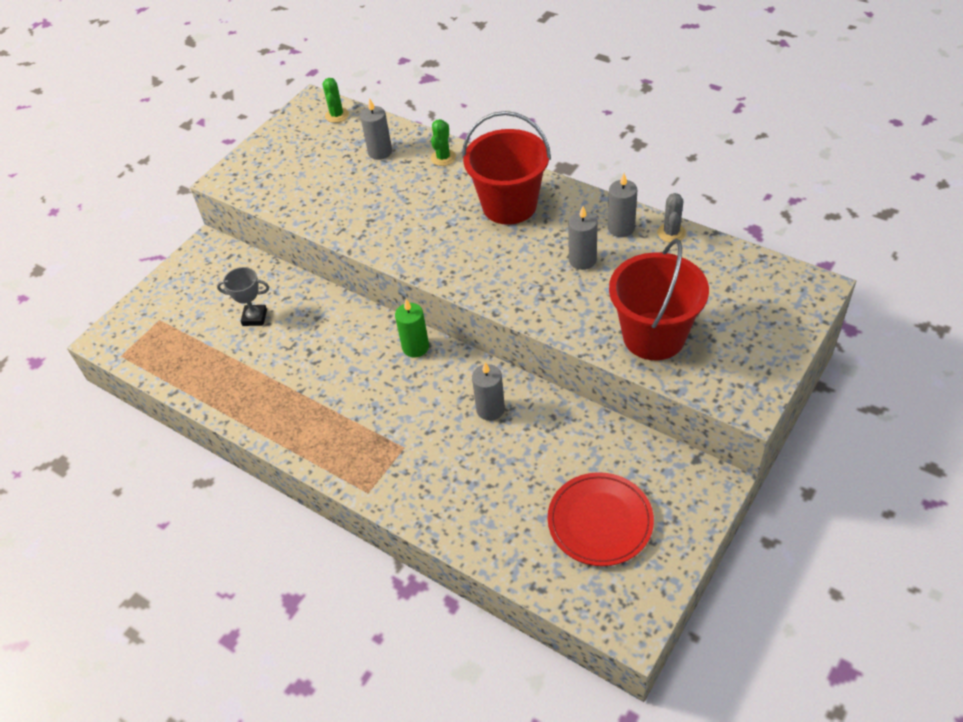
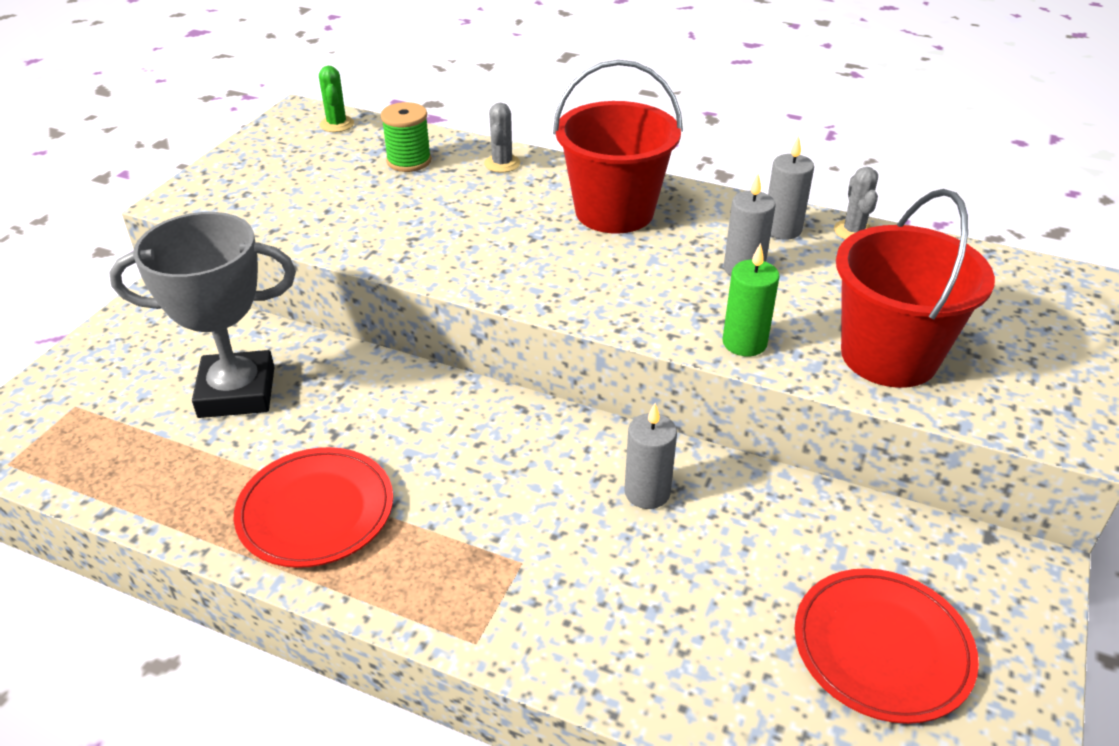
camera: 15 degrees left, 10 degrees down
grey trophy [217,267,269,326] -> grey trophy [109,212,296,418], size x2.00
grey candle [360,98,392,160] -> green spool [381,102,431,172]
green candle [395,299,429,358] -> green candle moved to [722,243,780,356]
green cactus [431,119,456,166] -> grey cactus [484,103,520,172]
none -> red plate [234,447,393,568]

